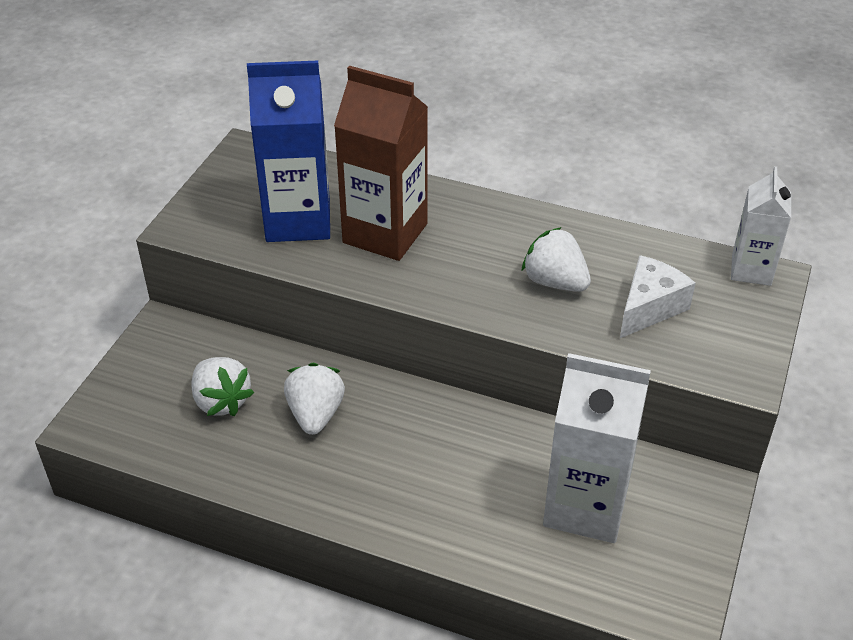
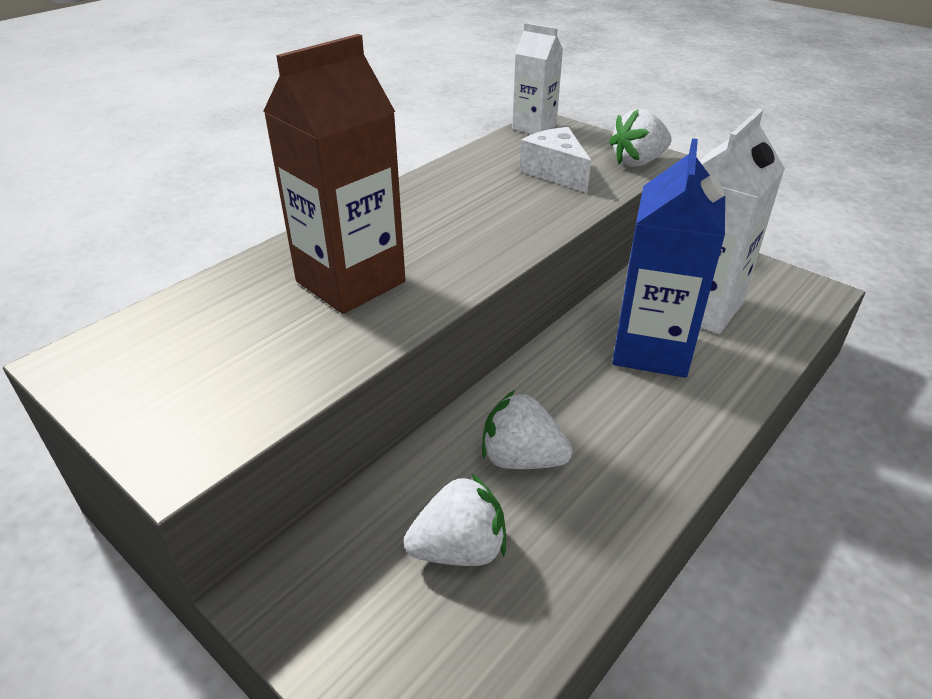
camera: 70 degrees left, 5 degrees down
blue carton [247,61,330,242] -> blue carton moved to [612,138,725,378]
white strawberry [521,227,591,292] -> white strawberry moved to [609,109,672,167]

